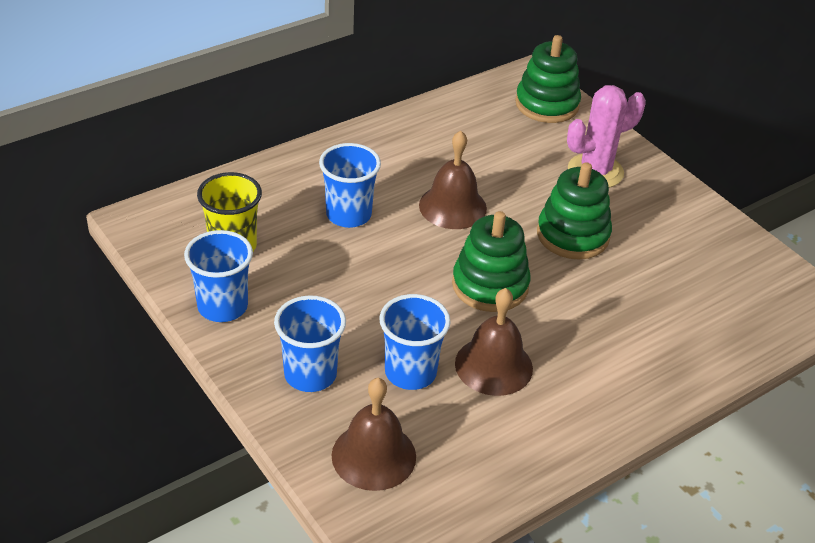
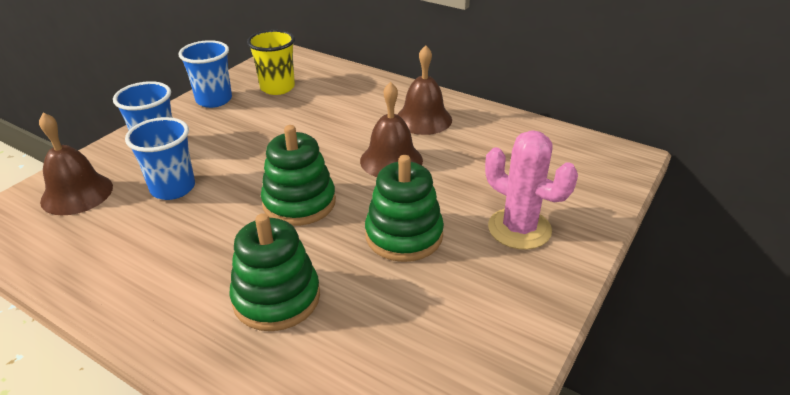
camera: 70 degrees right, 5 degrees down
blue cup [319,143,381,228] -> none
brown bell [455,288,533,396] -> brown bell moved to [397,45,452,135]
green stacking toy [515,35,581,123] -> green stacking toy moved to [230,213,320,331]

